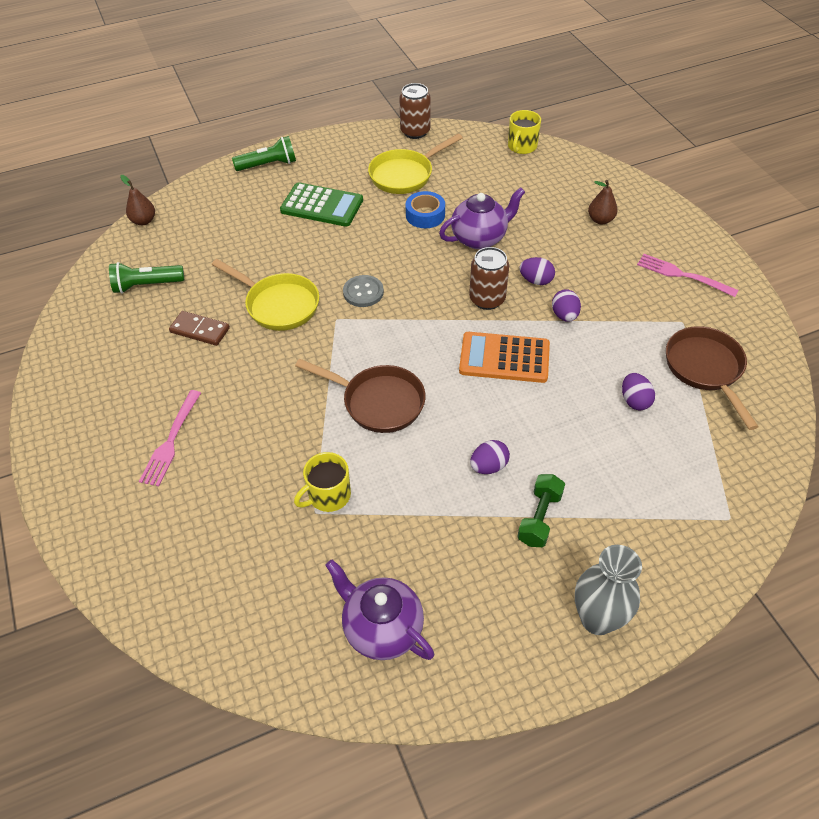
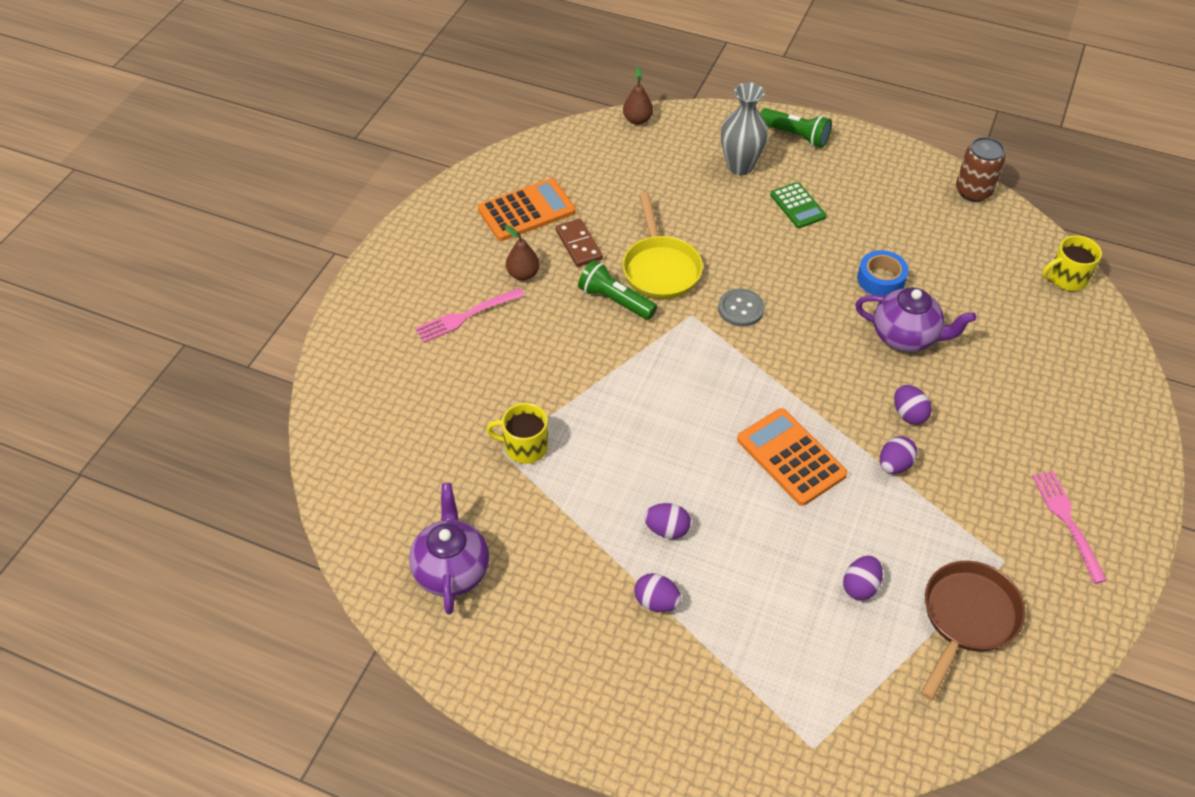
camera: 45 degrees right, 0 degrees up
green flashlight [109,262,184,294] -> green flashlight moved to [578,260,657,320]
green calculator [280,182,363,227] -> green calculator [770,182,827,228], size x0.65
brown pan [295,359,426,433] -> none
yellow pan [368,134,463,194] -> none
brown can [469,247,509,310] -> none
green dumbbell [517,474,565,547] -> purple egg [634,573,681,612]
grey vase [575,545,642,635] -> grey vase moved to [721,82,768,175]
brown pear [588,180,618,224] -> brown pear moved to [505,225,540,281]
none -> orange calculator [478,178,576,241]

